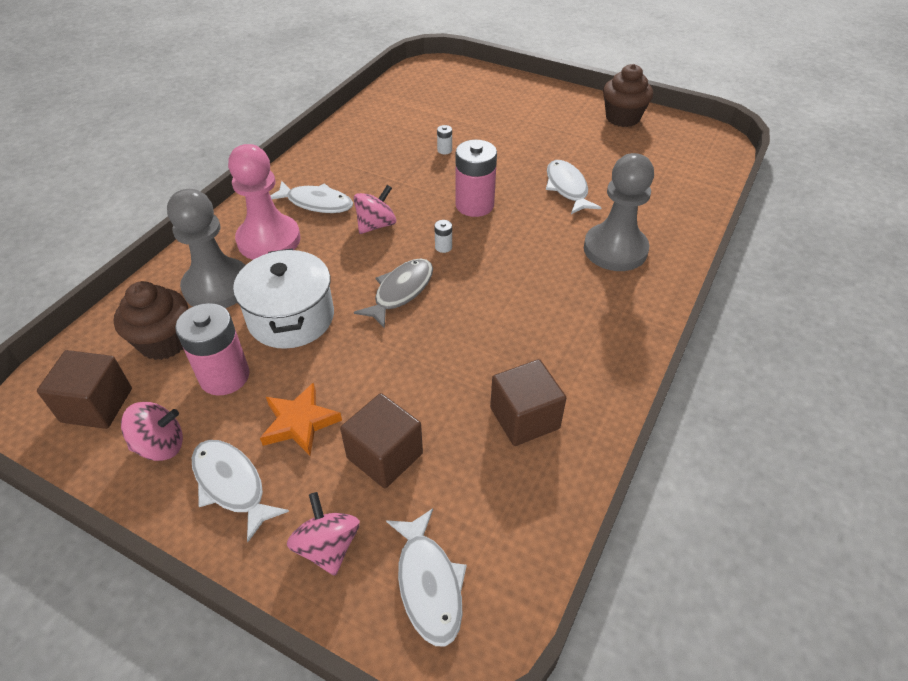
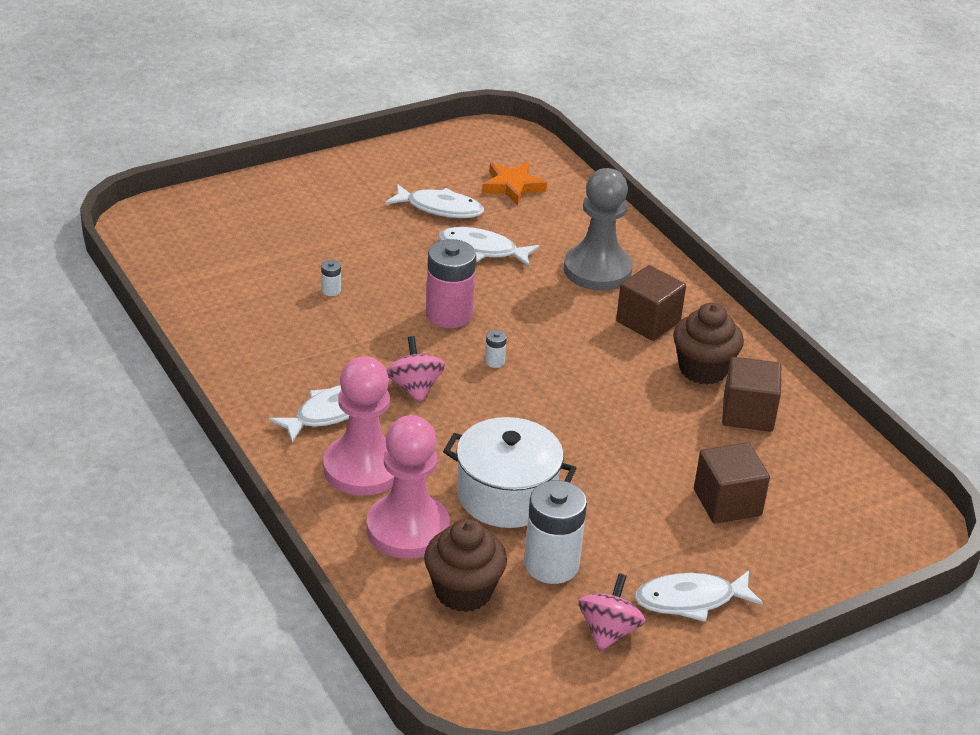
camera: 60 degrees left, 10 degrees down
brown cube [37,350,132,429] -> brown cube moved to [616,265,686,341]
grey pawn [167,189,245,308] -> pink pawn [367,415,450,559]
pink battery [175,303,249,396] -> white battery [524,480,587,584]
orange star [260,382,342,456] -> orange star moved to [482,162,547,205]
pink spinning top [287,492,360,576] -> none
grey fish [354,258,433,329] -> none
white fish [386,508,467,646] -> white fish moved to [385,184,484,218]
brown cupcake [603,64,653,127] -> brown cupcake moved to [673,303,744,385]

